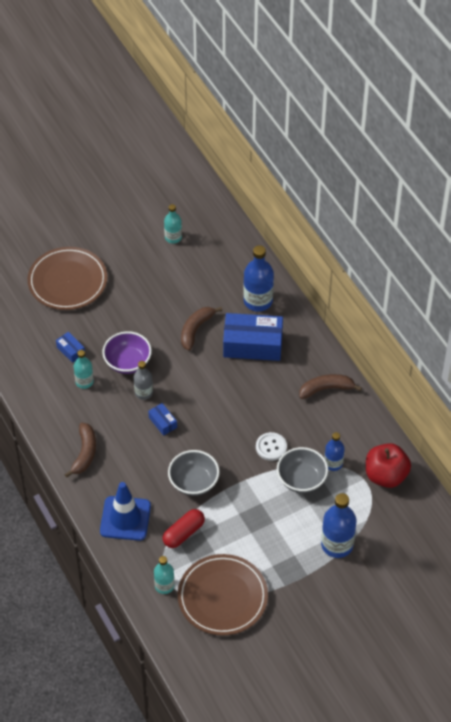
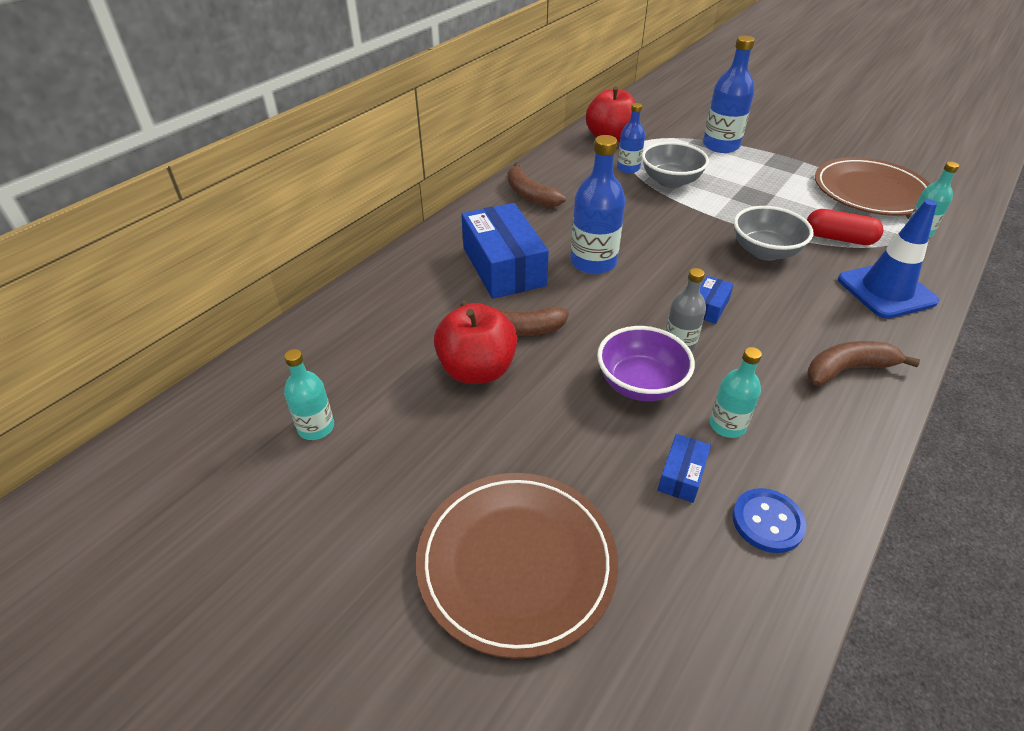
camera: 115 degrees left, 10 degrees down
blue bottle [243,245,274,312] -> blue bottle moved to [570,135,625,274]
white button [256,432,287,461] -> none
none -> red apple [434,303,517,384]
none -> blue button [732,488,807,553]

